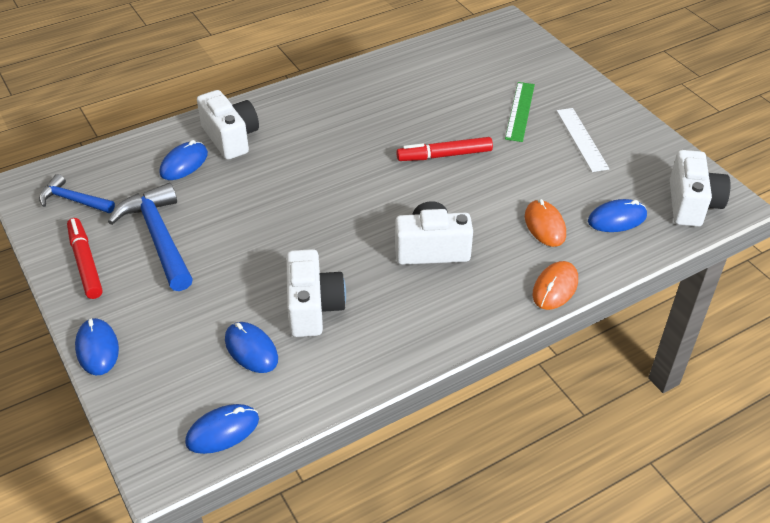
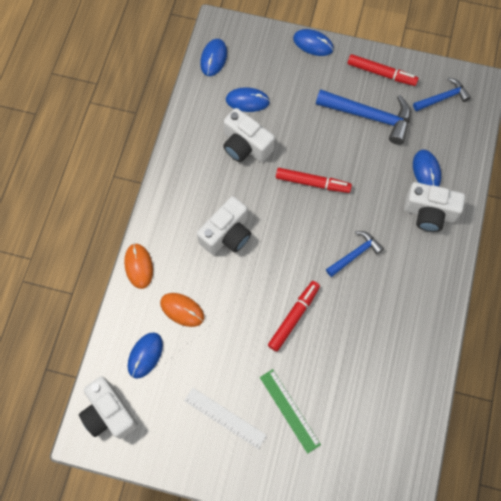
camera: 135 degrees right, 25 degrees up
none -> red marker [276,168,352,193]
none -> blue hammer [326,231,384,277]

